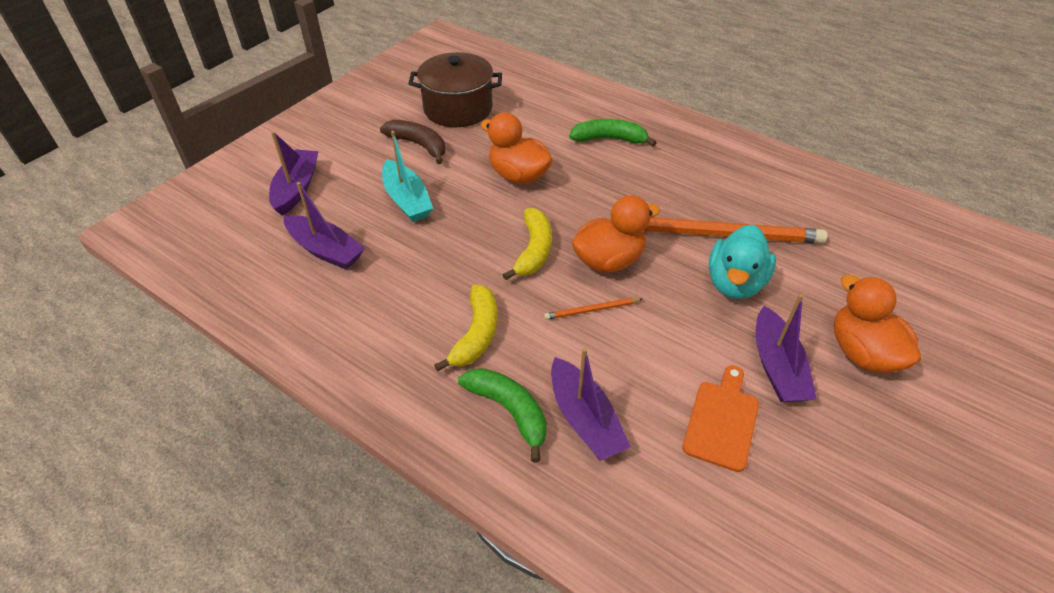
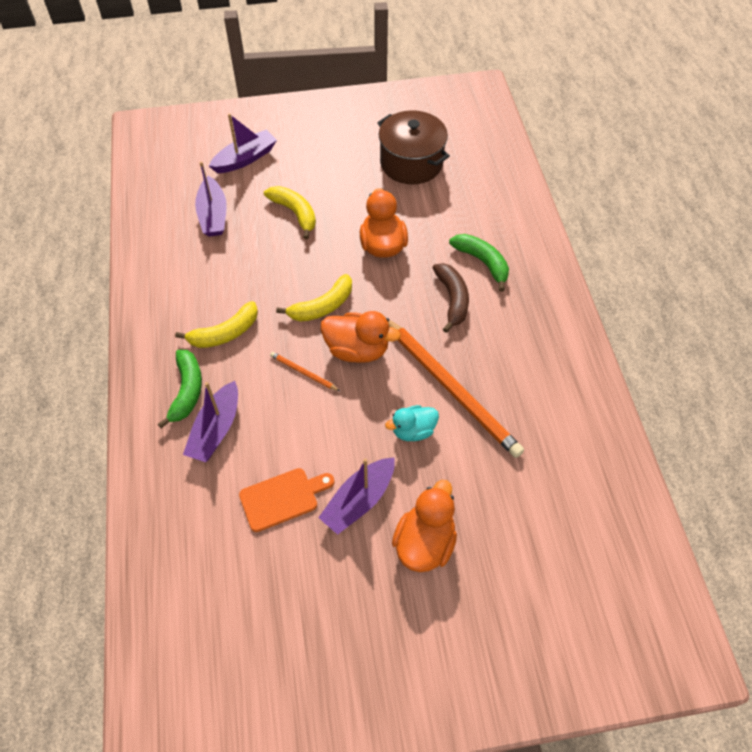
camera: 45 degrees right, 10 degrees up
brown banana [380,120,445,164] -> brown banana moved to [432,263,469,333]
turquoise boat [382,131,433,222] -> yellow banana [264,186,316,239]
turquoise duck [709,225,776,299] -> turquoise duck [385,405,439,441], size x0.65

